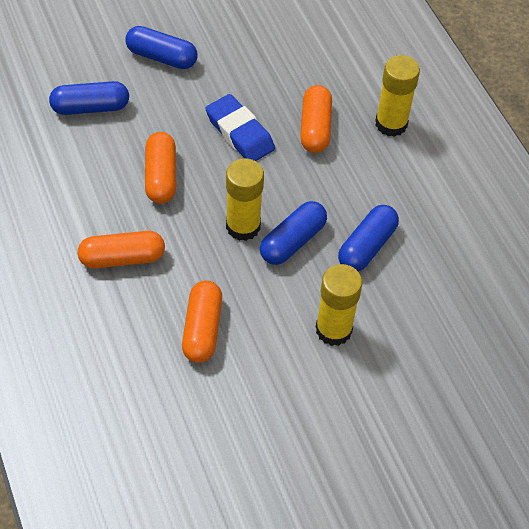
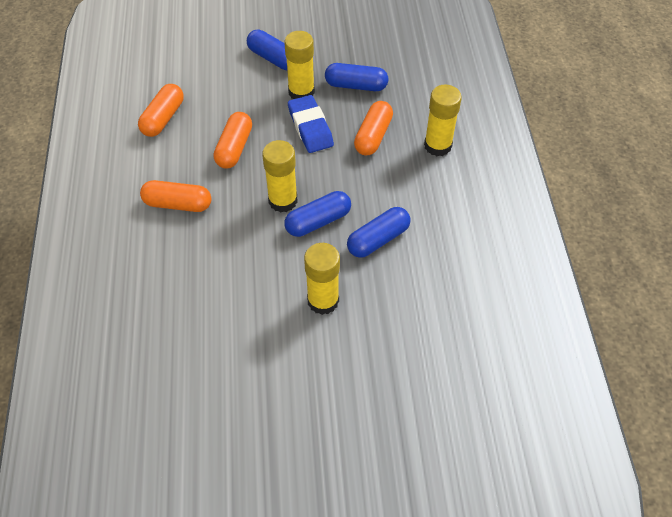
camera: 20 degrees right, 0 degrees up
blue capsule [49,81,129,115] -> blue capsule moved to [325,63,388,91]
orange capsule [182,280,222,363] -> orange capsule moved to [138,84,184,137]
none -> yellow glue stick [284,31,315,99]

